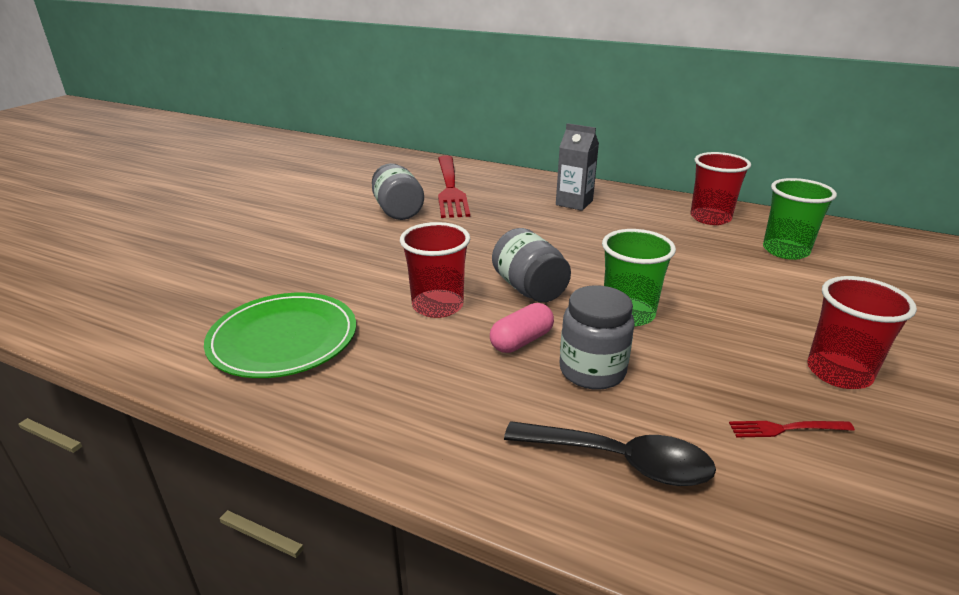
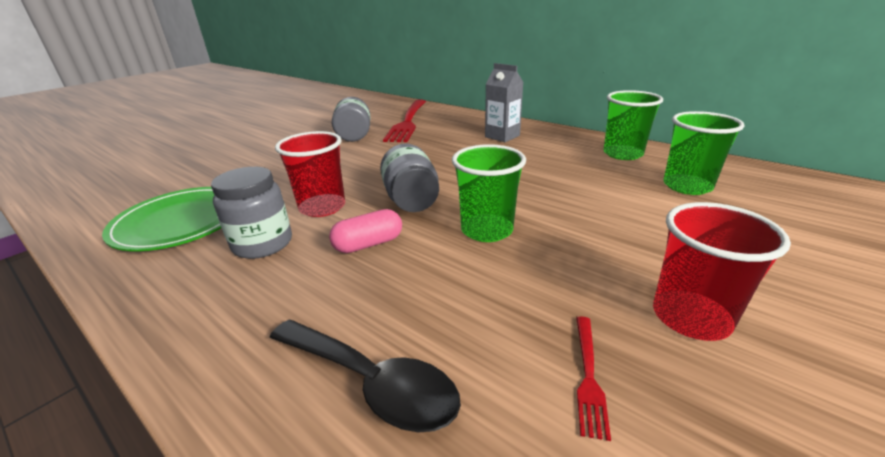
camera: 15 degrees right, 0 degrees up
grey jar [559,285,635,390] -> grey jar moved to [211,167,292,259]
red cup [690,152,751,225] -> green cup [603,90,663,160]
red fork [729,421,855,437] -> red fork turned 90 degrees counterclockwise [576,317,611,441]

